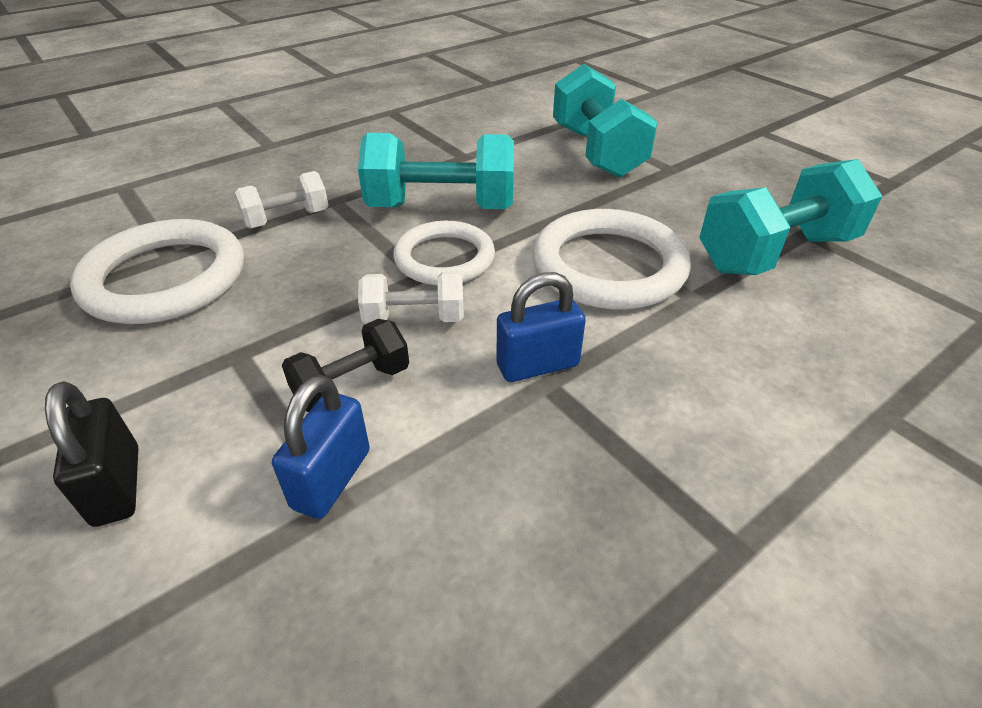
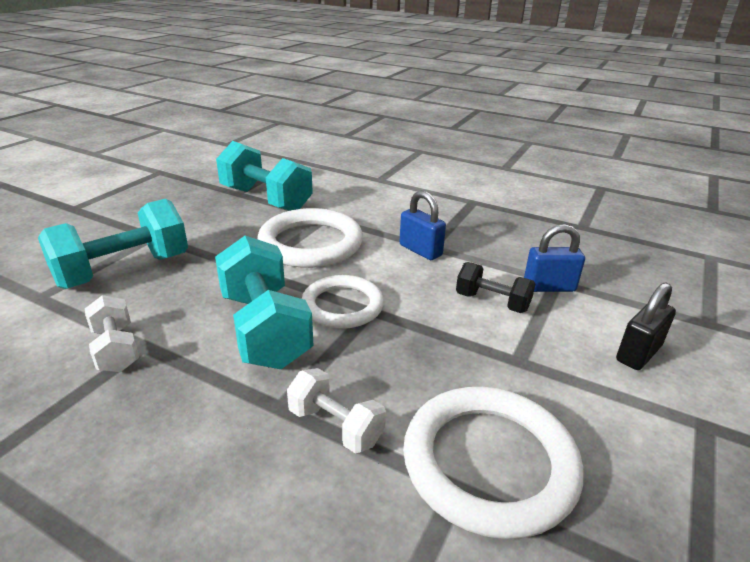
camera: 115 degrees left, 10 degrees down
white dumbbell [358,271,464,324] -> white dumbbell moved to [85,295,139,372]

